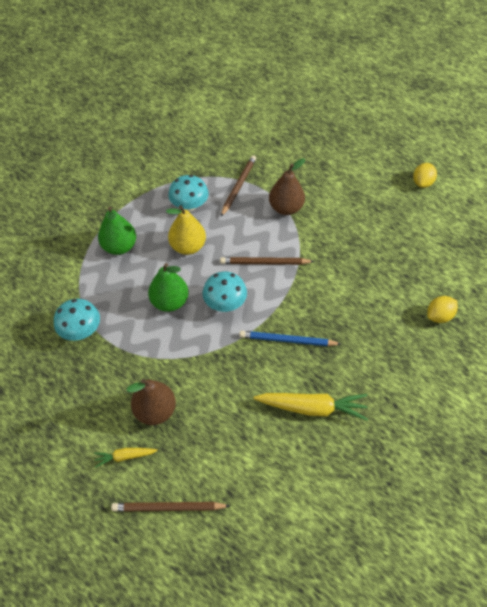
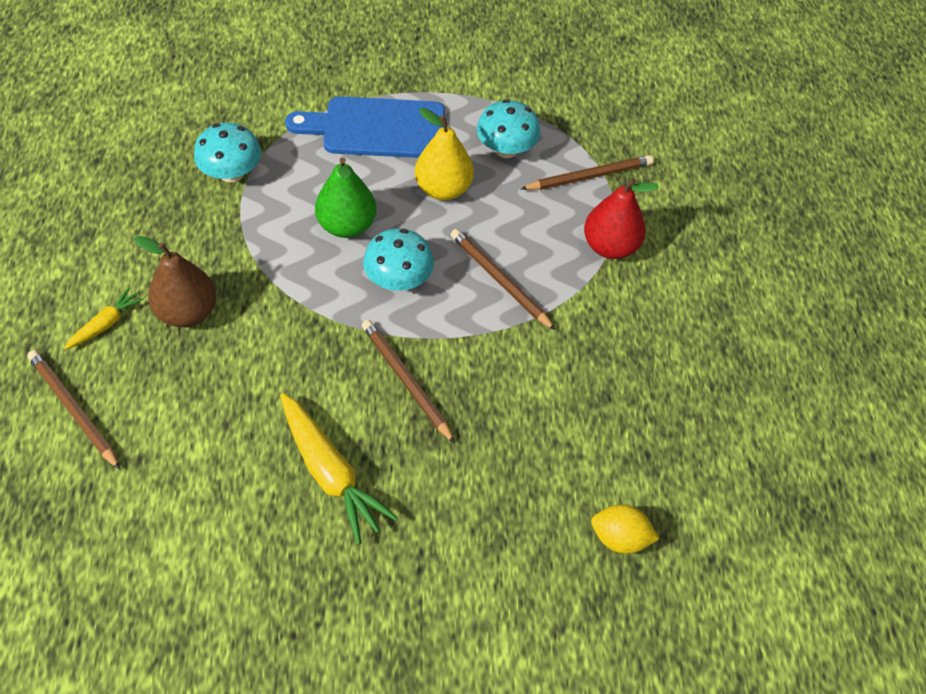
camera: 45 degrees right, 0 degrees up
yellow carrot [94,448,158,468] -> yellow carrot turned 90 degrees clockwise [64,287,144,350]
green pear [98,207,136,255] -> blue cutting board [285,96,445,158]
blue pencil [239,331,341,346] -> brown pencil [362,320,455,444]
brown pear [269,158,305,215] -> red pear [584,178,659,259]
yellow lemon [413,163,437,188] -> none

